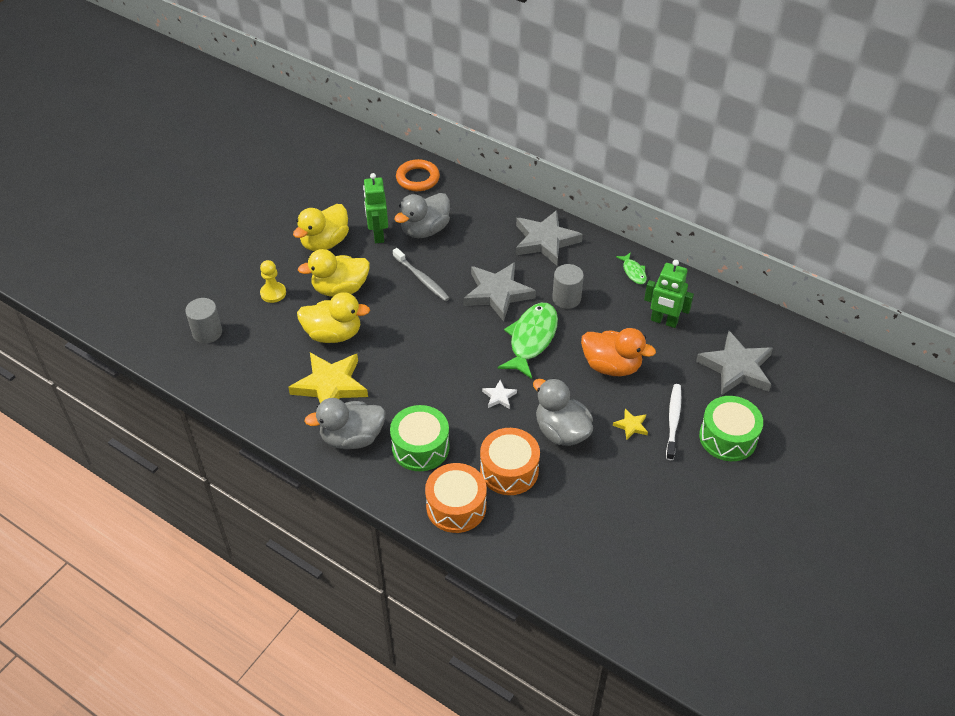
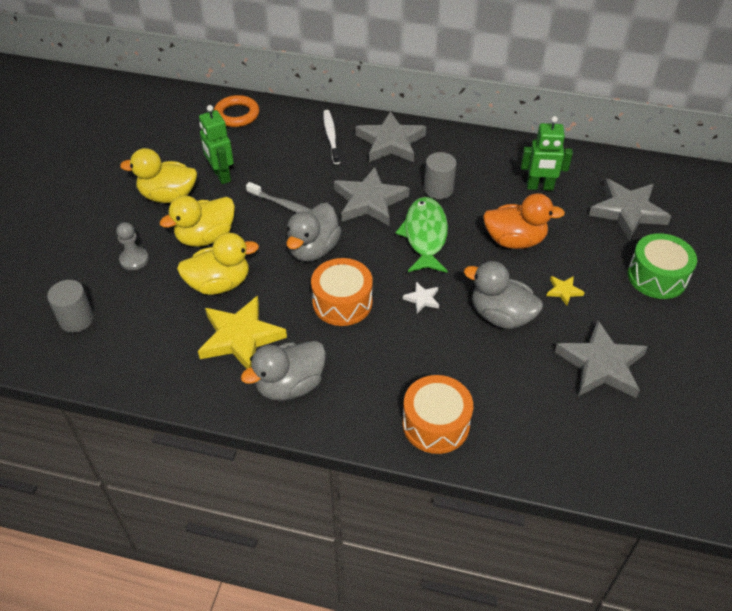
camera: 20 degrees left, 0 degrees up
yellow pawn [260,260,286,303] -> grey pawn [116,222,149,270]
yellow duck [293,204,349,251] -> yellow duck turned 75 degrees clockwise [120,148,197,203]
green drum [390,405,450,471] -> none
grey duck [394,193,450,238] -> grey duck moved to [286,203,342,262]
orange drum [480,428,540,495] -> orange drum moved to [311,258,373,326]
green fish [616,252,647,284] -> none
white toothbrush [666,384,681,460] -> white toothbrush moved to [323,110,340,164]
none -> grey star [555,320,648,398]

